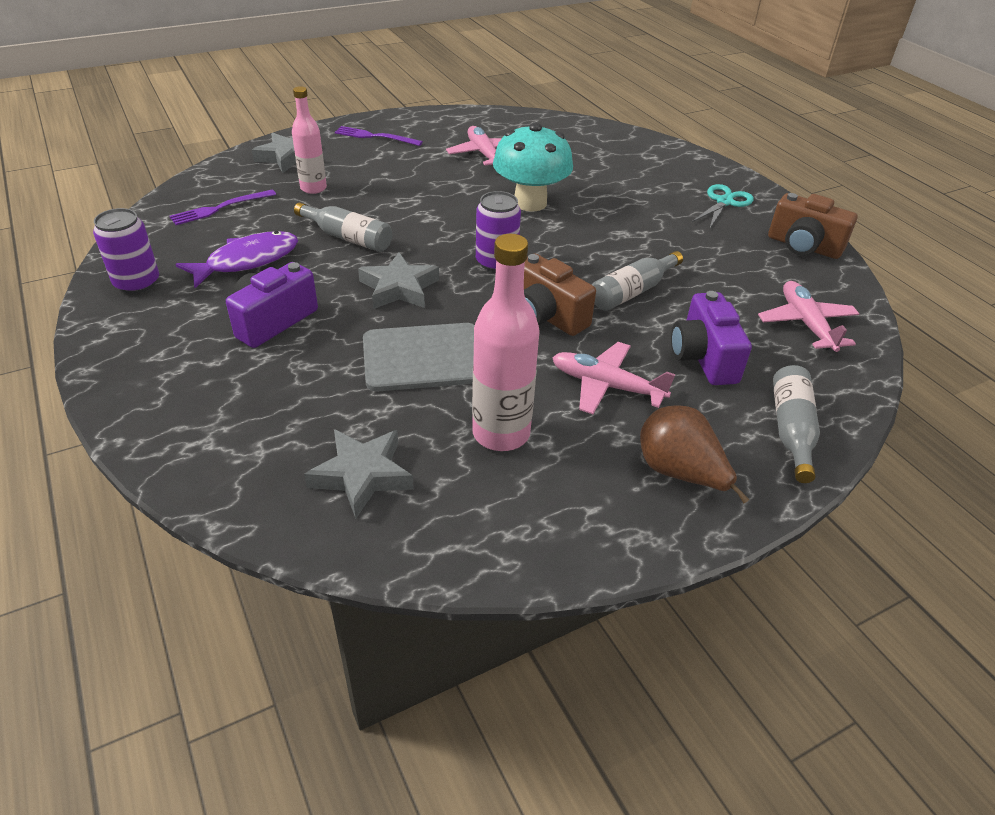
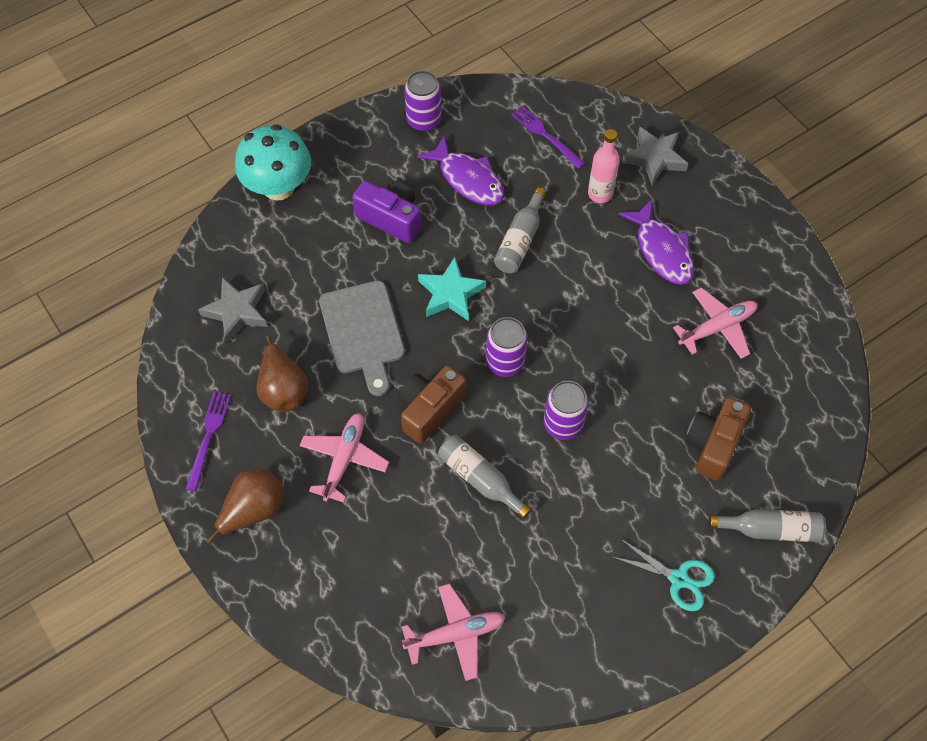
camera: 85 degrees right, 20 degrees up
purple fork [335,126,423,146] -> purple fork moved to [186,392,231,492]
grey star [358,252,439,309] -> turquoise star [418,257,486,321]
pink bottle [472,234,540,451] -> brown pear [256,336,308,412]
turquoise mushroom [493,123,573,212] -> turquoise mushroom moved to [235,124,311,200]
purple camera [671,291,752,385] -> none
brown camera [768,193,857,259] -> brown camera moved to [686,397,751,481]
grey bottle [773,365,820,483] -> grey bottle moved to [709,509,826,542]
none -> purple can [544,381,589,440]
none -> purple fish [618,200,694,285]

